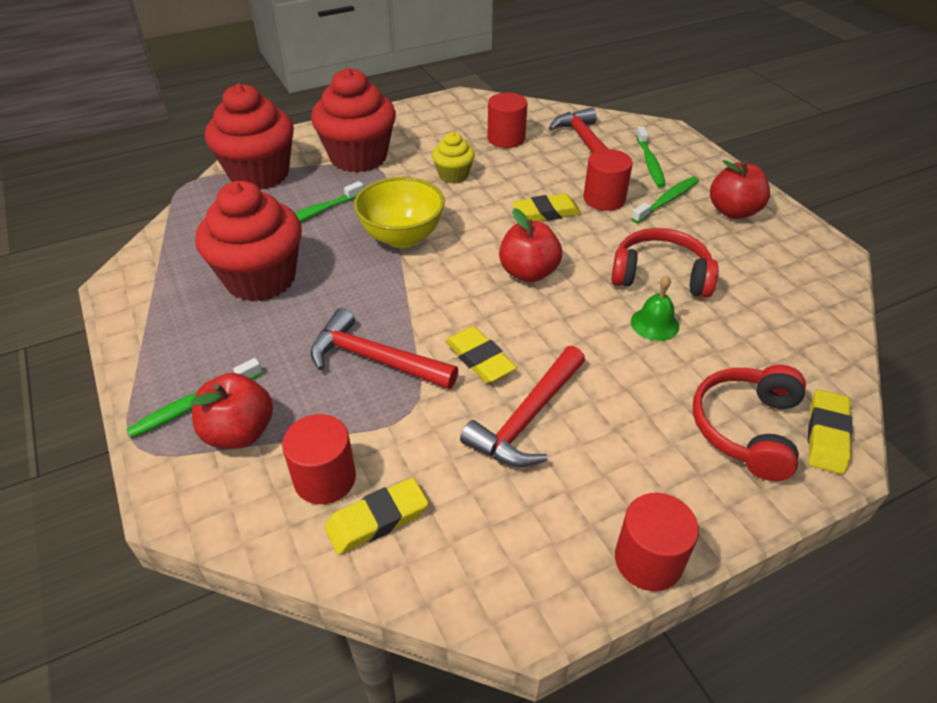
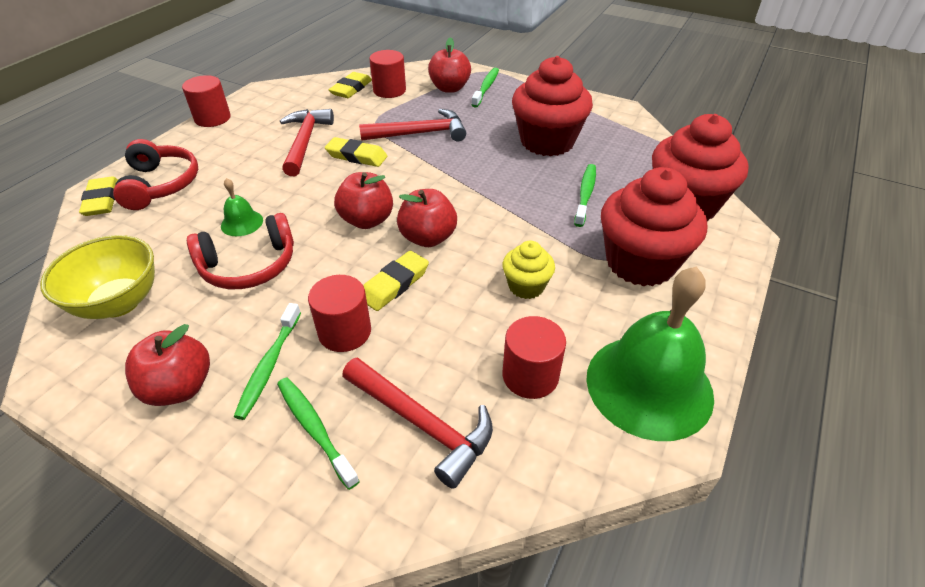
camera: 145 degrees right, 0 degrees up
yellow bowl [354,177,445,248] -> yellow bowl moved to [40,235,155,319]
none -> red apple [397,189,457,247]
none -> green bell [586,266,714,441]

